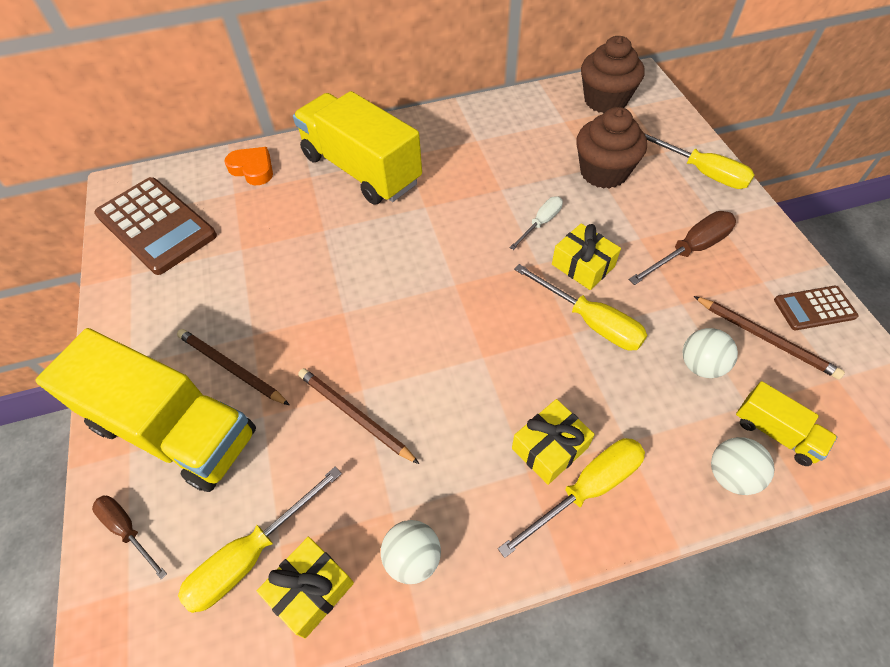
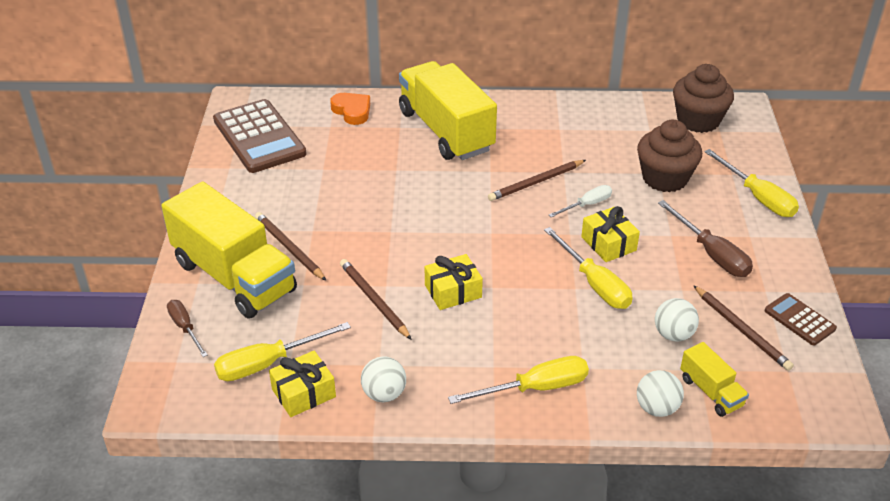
camera: 15 degrees right, 15 degrees down
yellow gift [512,399,595,485] -> yellow gift moved to [425,254,483,310]
brown screwdriver [629,211,736,285] -> brown screwdriver turned 75 degrees clockwise [658,200,753,277]
brown calculator [774,286,858,330] -> brown calculator turned 45 degrees clockwise [765,293,837,345]
none -> brown pencil [488,160,586,201]

